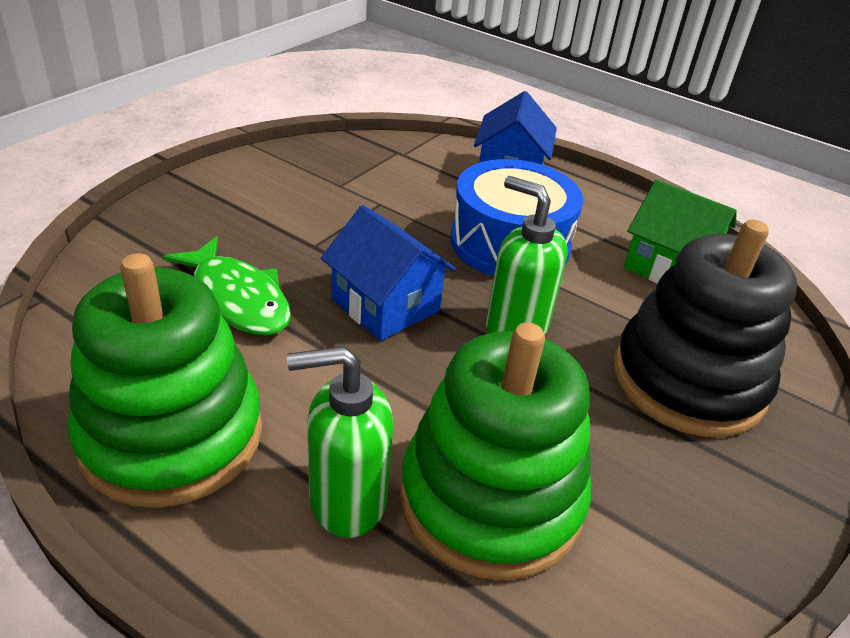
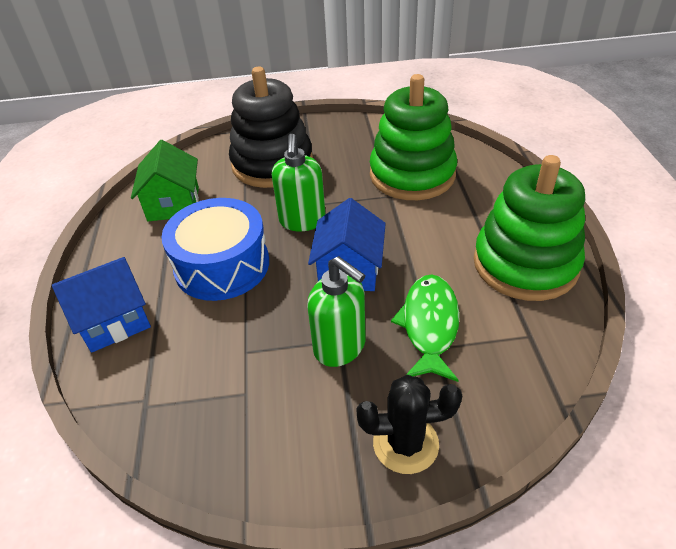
camera: 125 degrees left, 5 degrees up
green soap dispenser [287,346,393,538] -> green soap dispenser moved to [307,256,366,367]
none -> black cactus [356,375,462,474]

